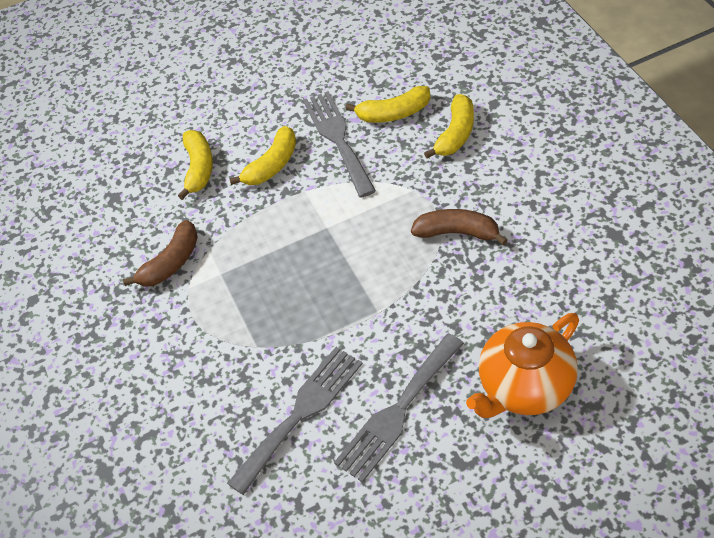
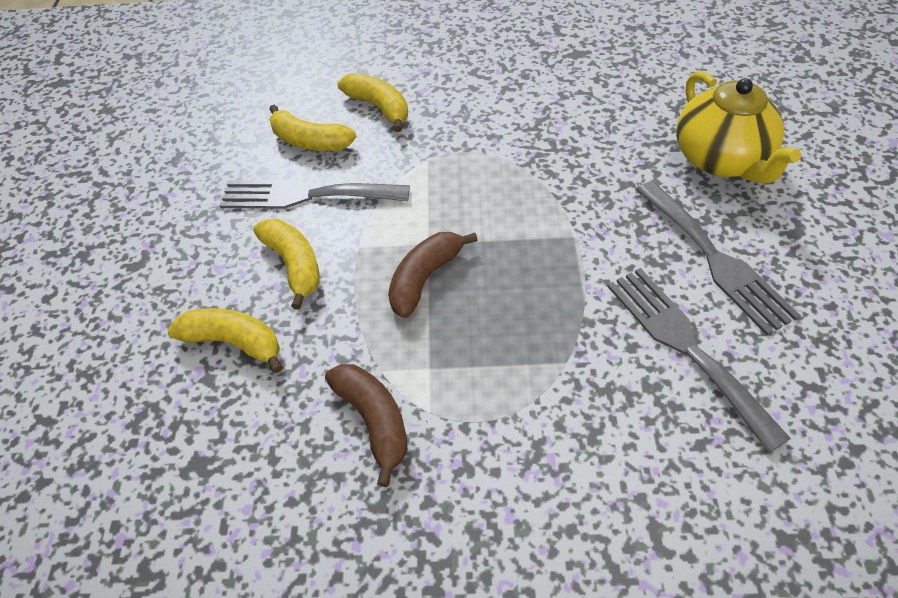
camera: 70 degrees left, 0 degrees up
yellow banana [346,86,430,123] -> yellow banana turned 105 degrees clockwise [269,104,357,151]
brown banana [411,209,508,245] -> brown banana moved to [388,232,478,318]
orange teapot [466,313,579,418] -> yellow teapot [676,71,801,184]

